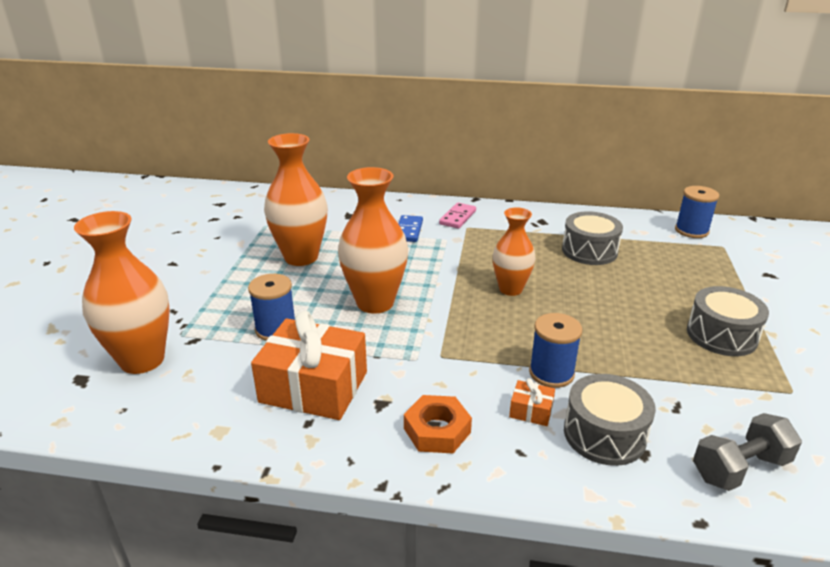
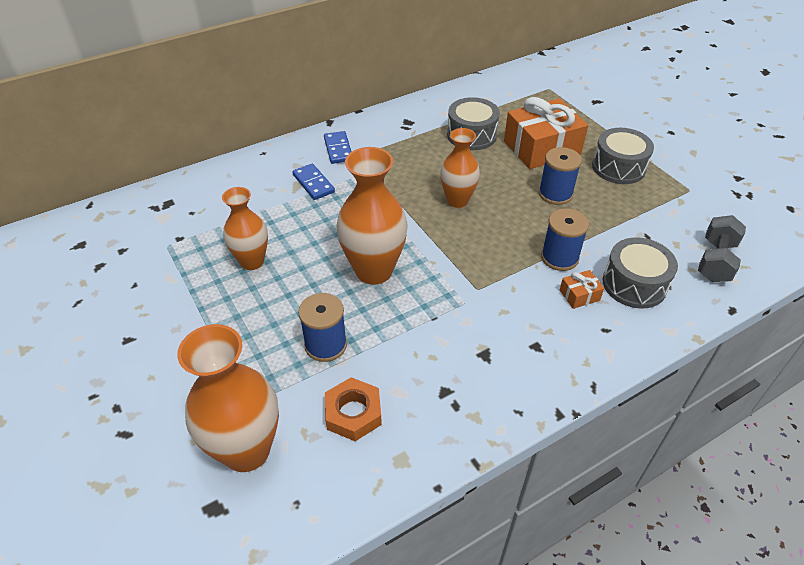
camera: 40 degrees left, 15 degrees up
orange gift [251,311,367,420] -> orange gift moved to [504,97,588,169]
orange vase [264,133,328,266] -> orange vase [222,187,268,270], size x0.64
orange nut [404,395,472,453] -> orange nut moved to [325,377,382,441]
pink domino [439,203,476,229] -> blue domino [324,131,352,164]
blue spool [675,186,719,238] -> blue spool moved to [539,147,582,205]

